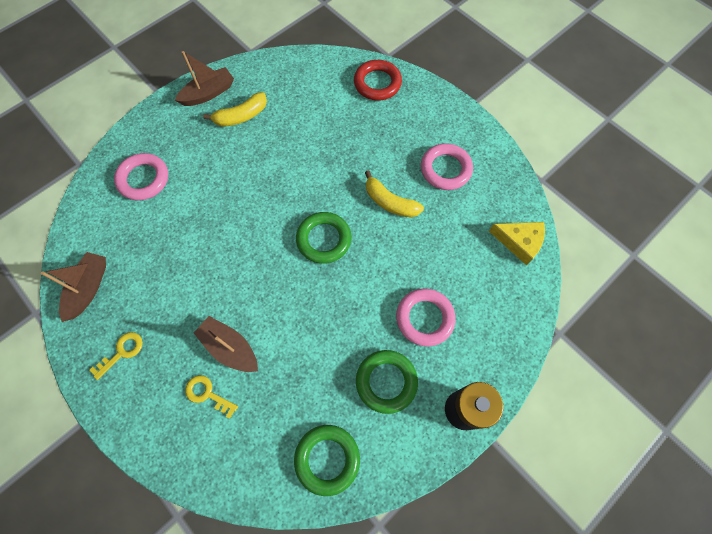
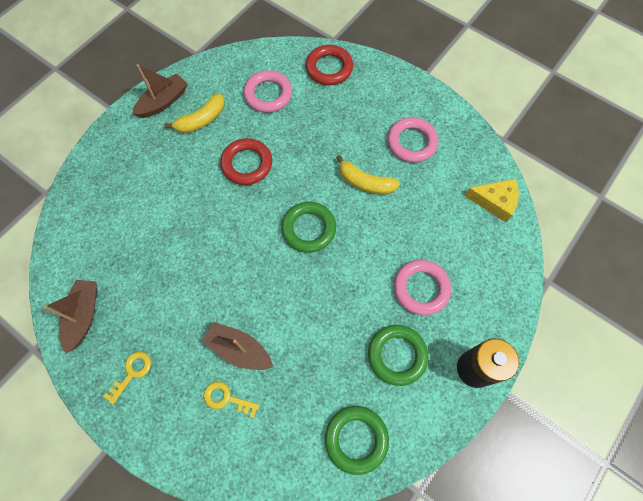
camera: 10 degrees left, 0 degrees up
pink ring [114,153,168,200] -> pink ring moved to [243,70,292,113]
none -> red ring [220,138,272,185]

